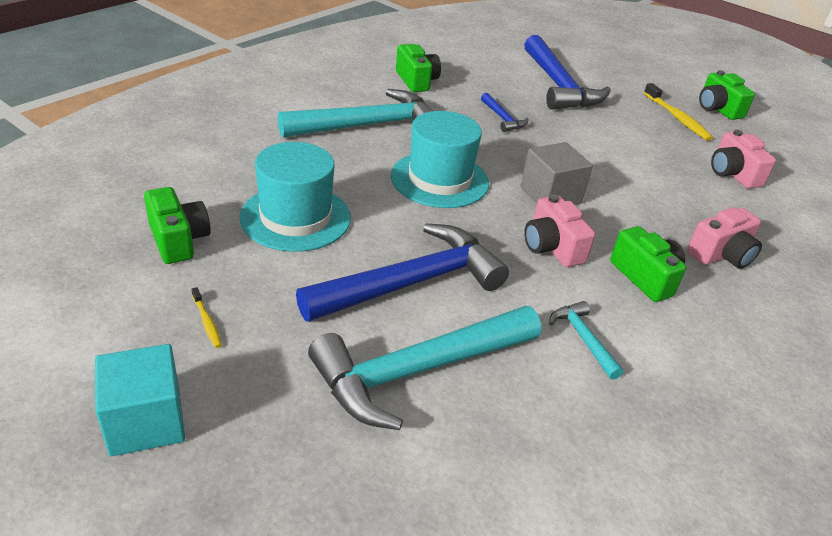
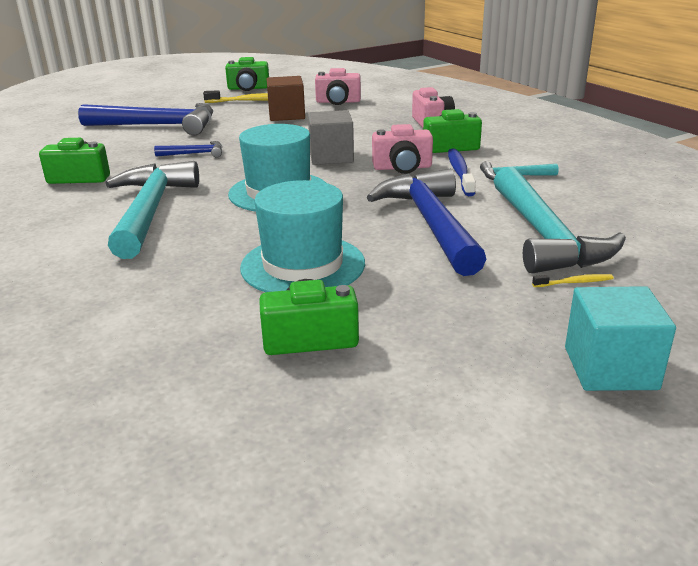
camera: 65 degrees left, 10 degrees down
yellow toothbrush [191,287,222,348] -> yellow toothbrush moved to [532,274,613,287]
none -> brown cube [267,76,305,121]
none -> blue toothbrush [448,149,476,196]

